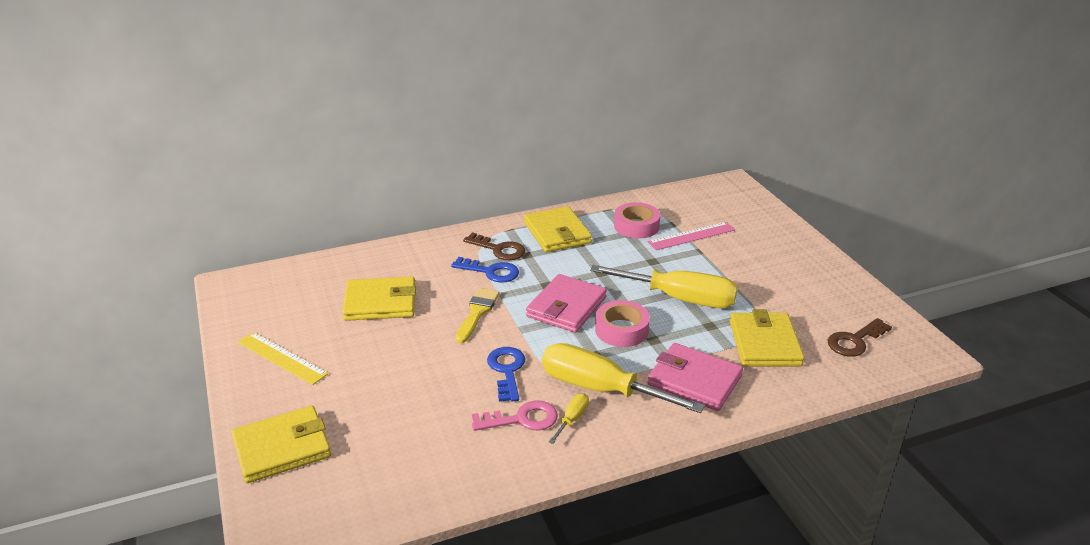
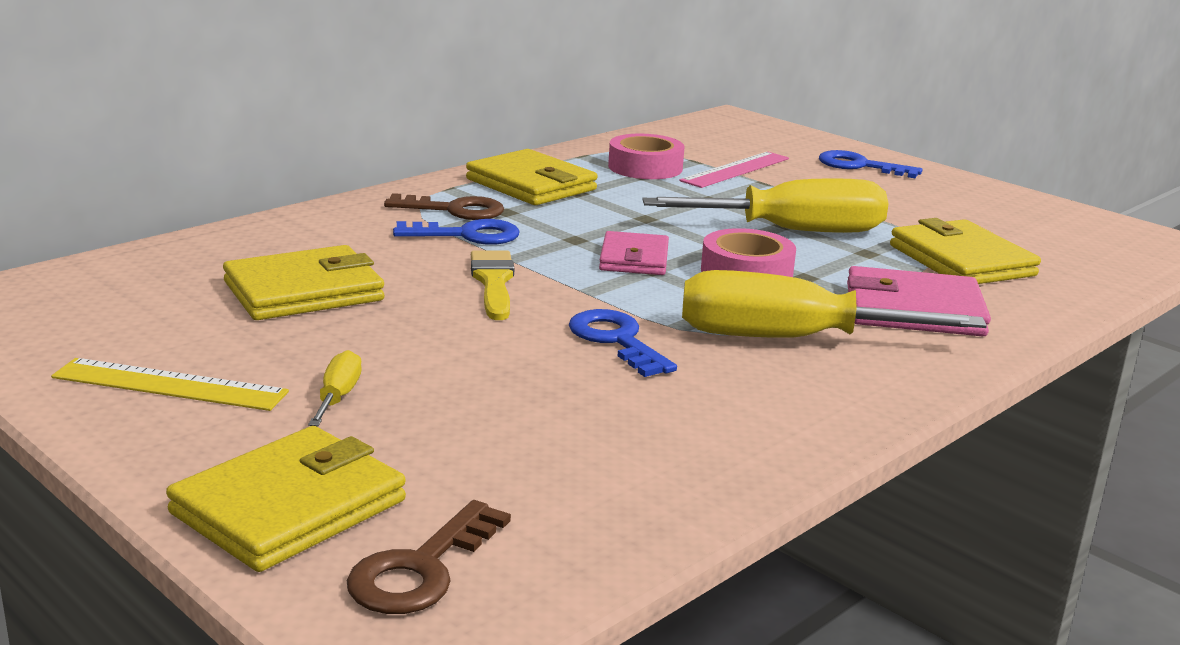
camera: 25 degrees left, 10 degrees down
pink key [472,400,558,431] -> none
pink wallet [526,274,607,333] -> pink wallet [599,231,669,275], size x0.66
yellow screwdriver [549,393,589,444] -> yellow screwdriver moved to [308,350,362,427]
brown key [828,318,892,357] -> brown key moved to [347,500,511,614]
none -> blue key [819,150,923,179]

